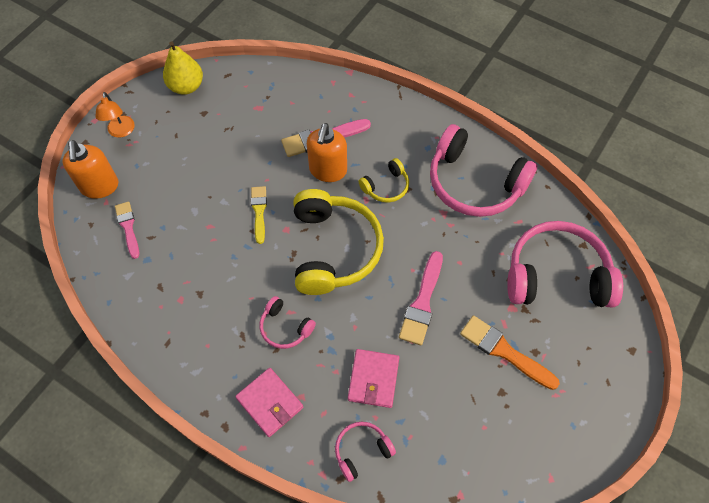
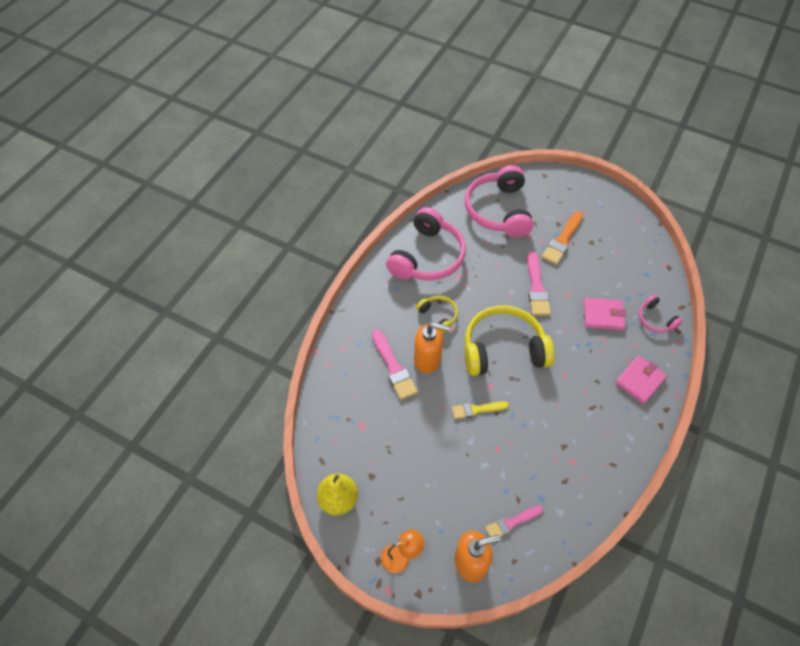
camera: 95 degrees left, 5 degrees down
pink headphones [260,296,316,349] -> none
pink brush [399,251,443,345] -> pink brush turned 75 degrees clockwise [527,252,551,316]

